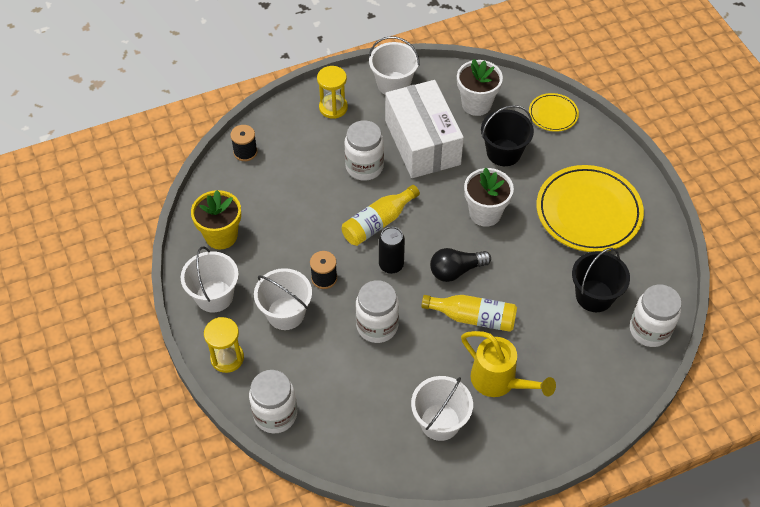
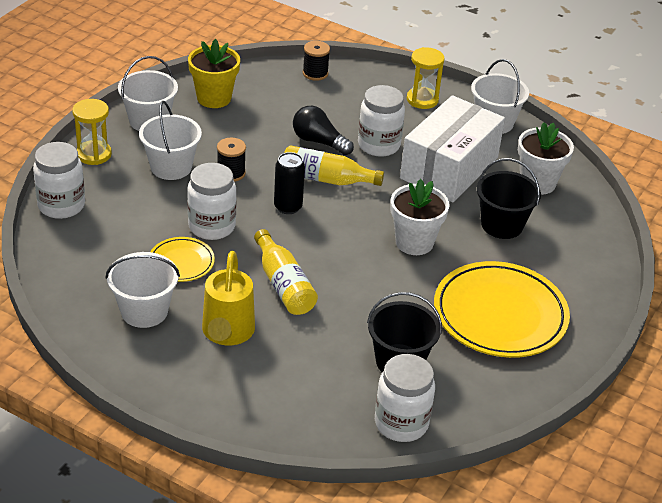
camera: 50 degrees right, 15 degrees down
black light bulb [430,248,491,282] -> black light bulb moved to [293,106,354,155]
yellow plate [529,93,579,132] -> yellow plate moved to [150,237,215,282]

